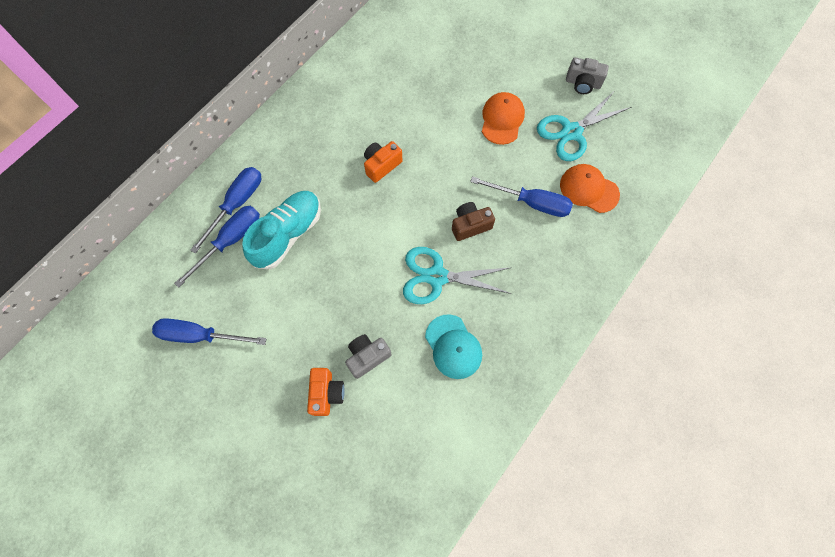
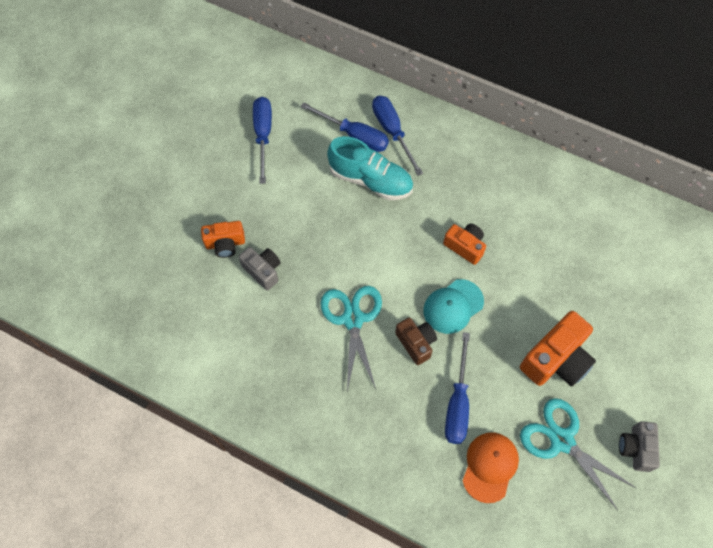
camera: 80 degrees right, 5 degrees down
blue screwdriver [190,167,261,254] -> blue screwdriver turned 135 degrees counterclockwise [372,96,423,176]
turquoise cap [425,314,482,379] -> turquoise cap moved to [423,279,484,334]
orange cap [482,92,525,145] -> orange camera [520,311,596,387]

